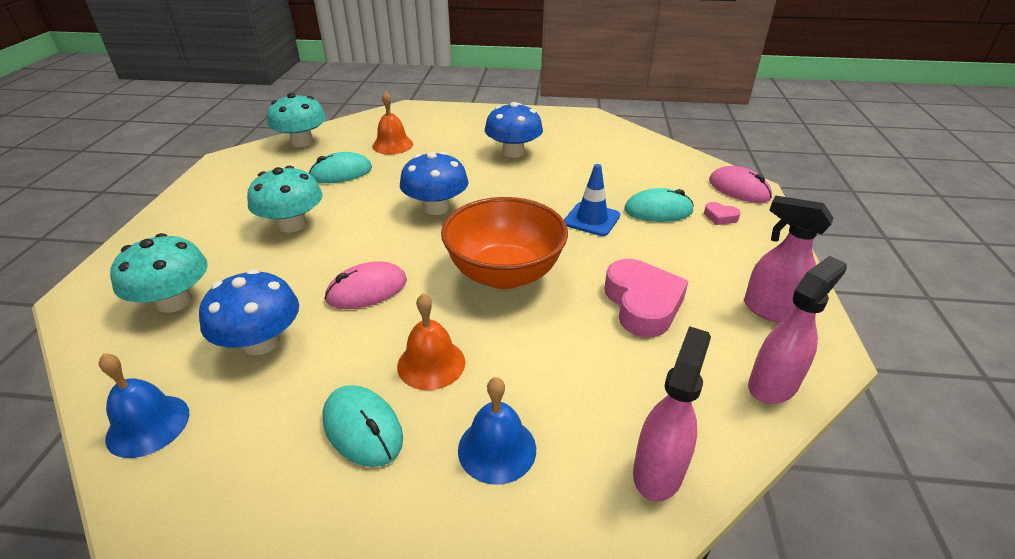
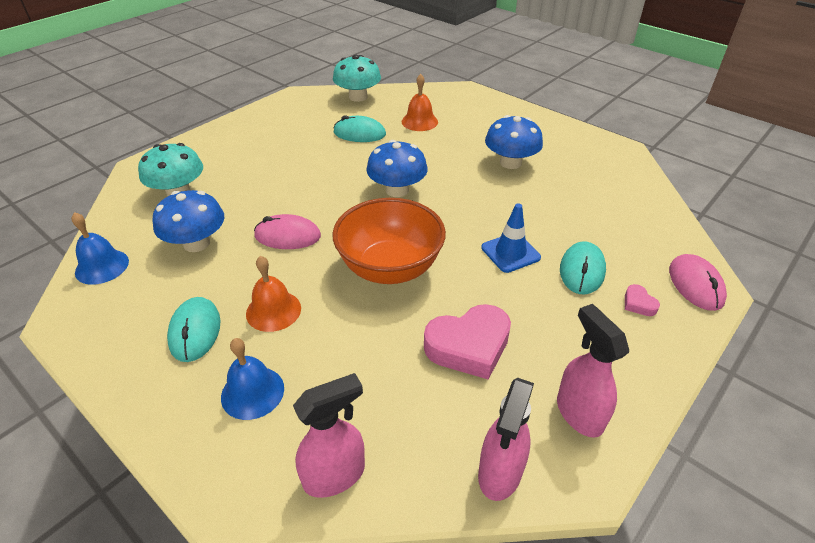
camera: 35 degrees right, 5 degrees up
turquoise mushroom [247,166,323,232] -> none
pink heart [604,259,689,337] -> pink heart turned 45 degrees clockwise [424,304,511,380]
turquoise mouse [624,188,694,222] -> turquoise mouse turned 75 degrees clockwise [560,241,606,295]
pink spray bottle [748,256,847,404] -> pink spray bottle turned 120 degrees clockwise [478,378,534,501]

